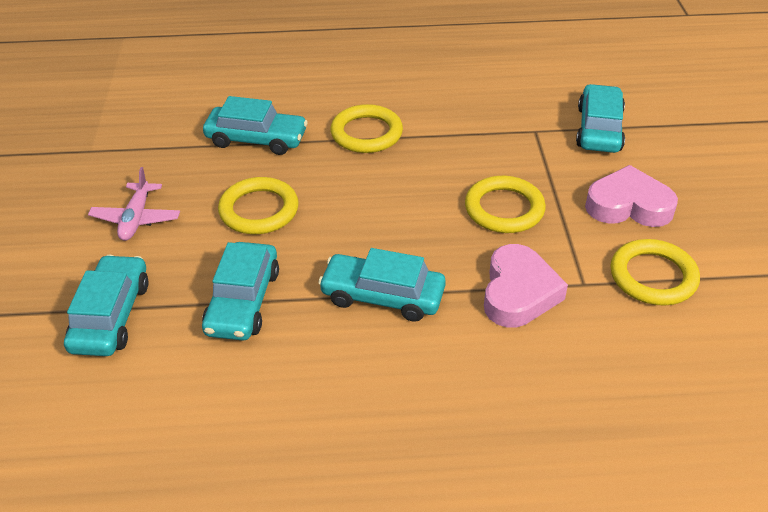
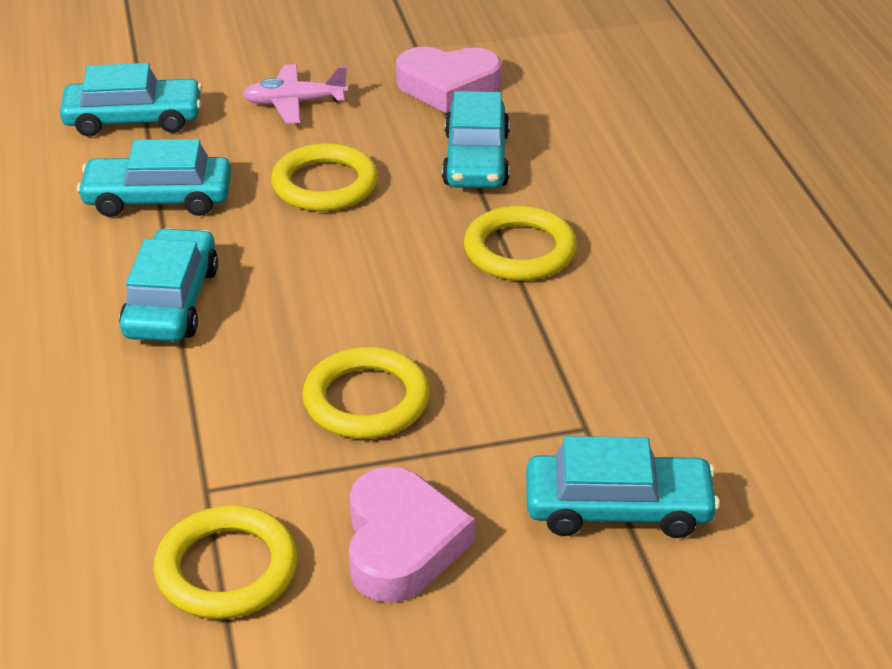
camera: 80 degrees right, 5 degrees down
pink heart [484,244,568,327] -> pink heart moved to [396,47,502,113]

